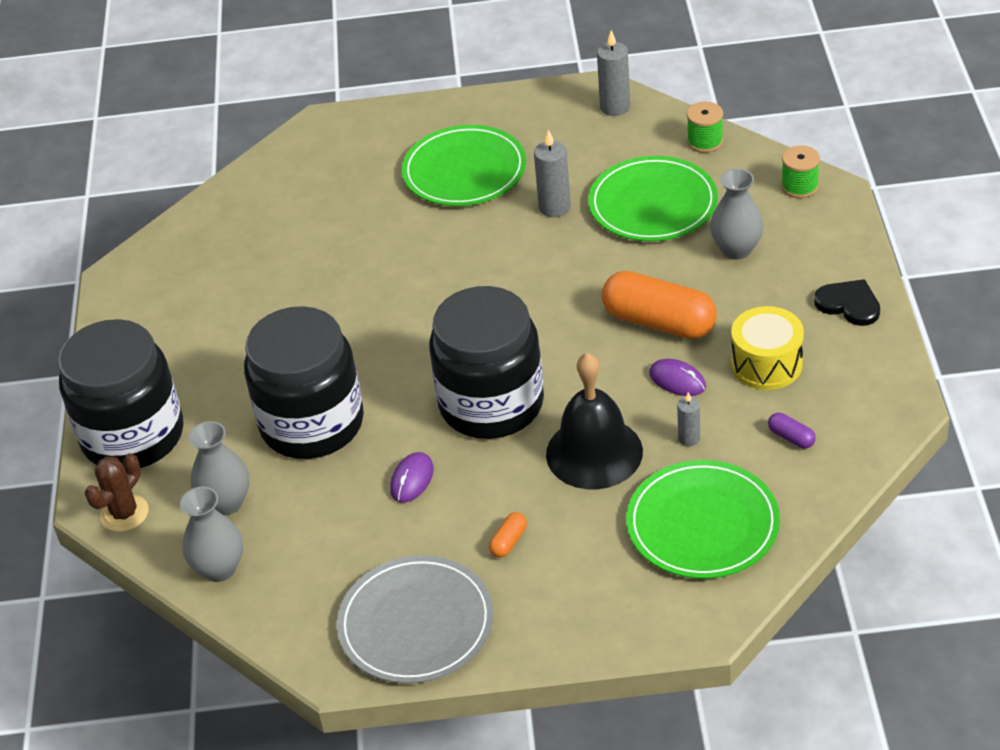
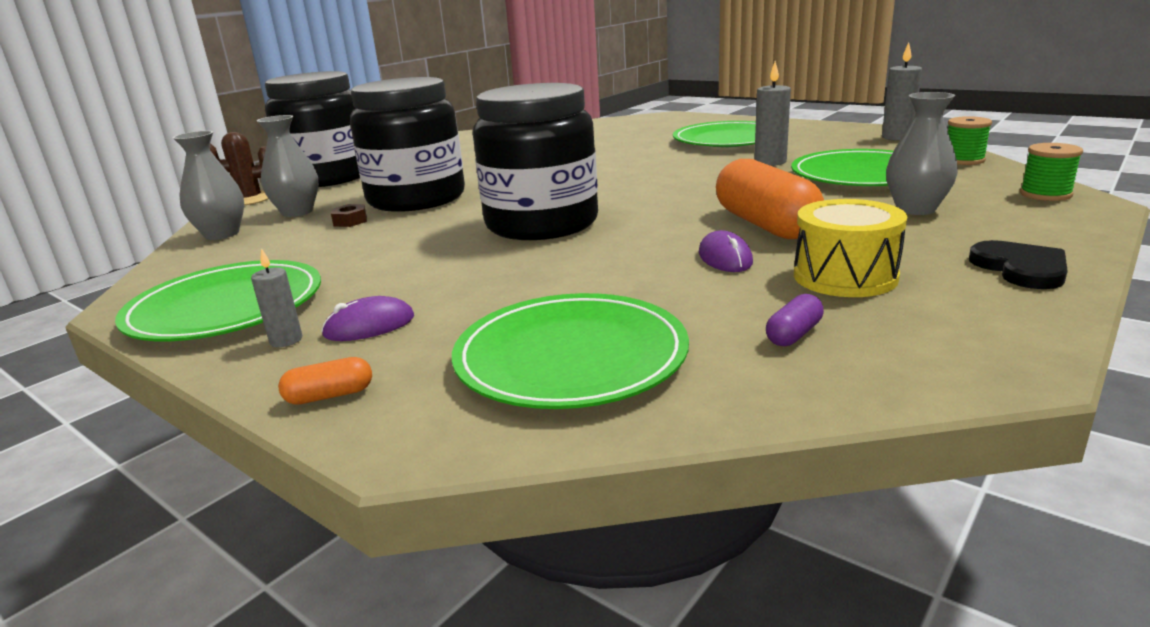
camera: 40 degrees right, 20 degrees down
grey plate [337,555,493,684] -> green plate [115,260,321,341]
purple mouse [390,452,434,503] -> purple mouse moved to [321,296,414,341]
orange capsule [489,512,527,558] -> orange capsule moved to [278,357,372,405]
black bell [546,353,643,489] -> none
grey candle [677,392,700,446] -> grey candle moved to [251,248,302,347]
purple capsule [768,413,816,449] -> purple capsule turned 45 degrees clockwise [766,294,824,346]
none -> brown nut [331,204,367,227]

